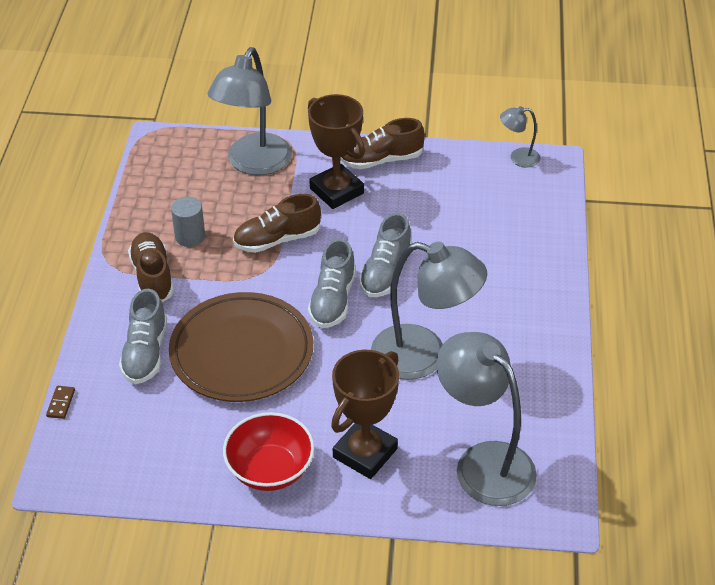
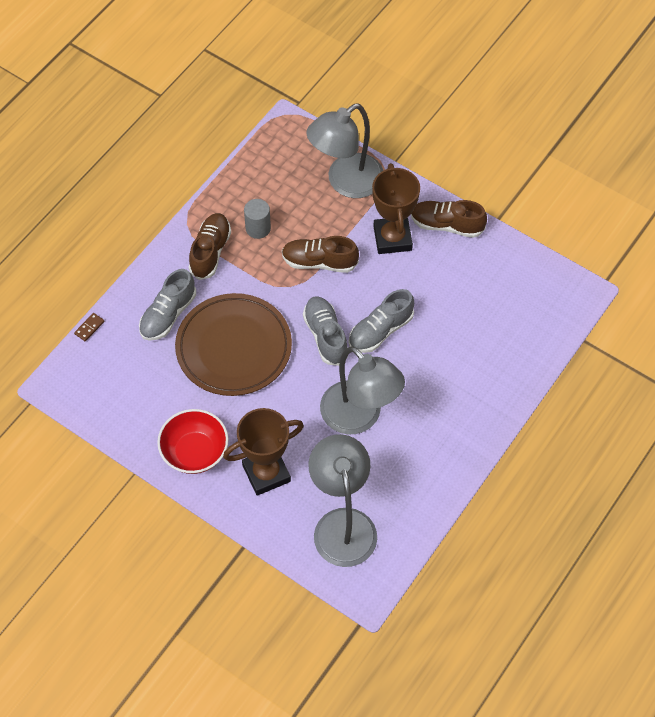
camera: 30 degrees right, 15 degrees up
grey shoe [308,239,356,328] -> grey shoe turned 120 degrees clockwise [303,296,348,366]
grey lamp [500,106,540,167] -> none

